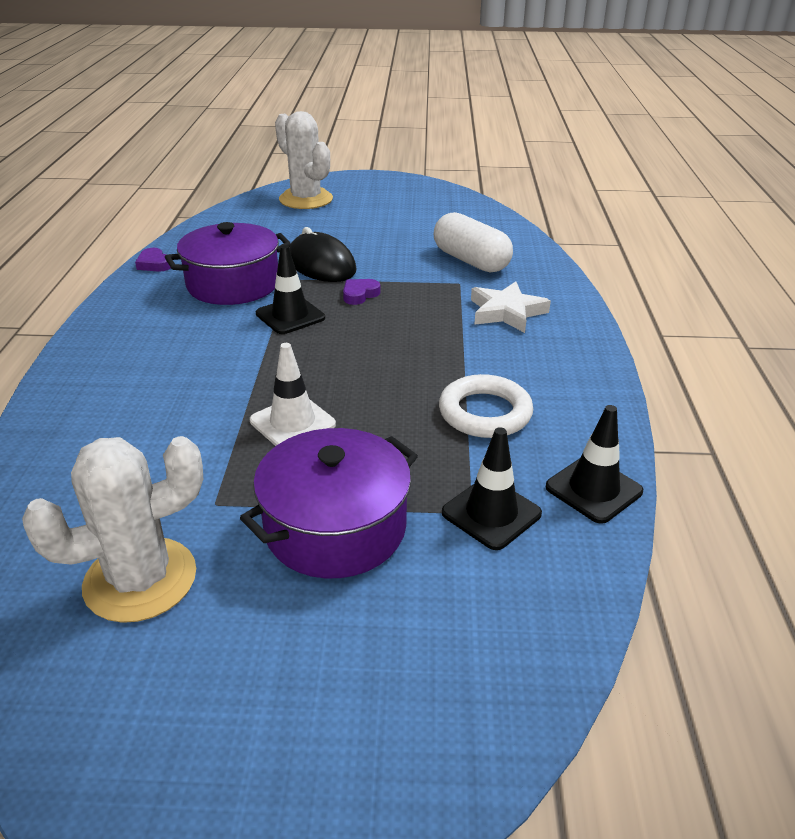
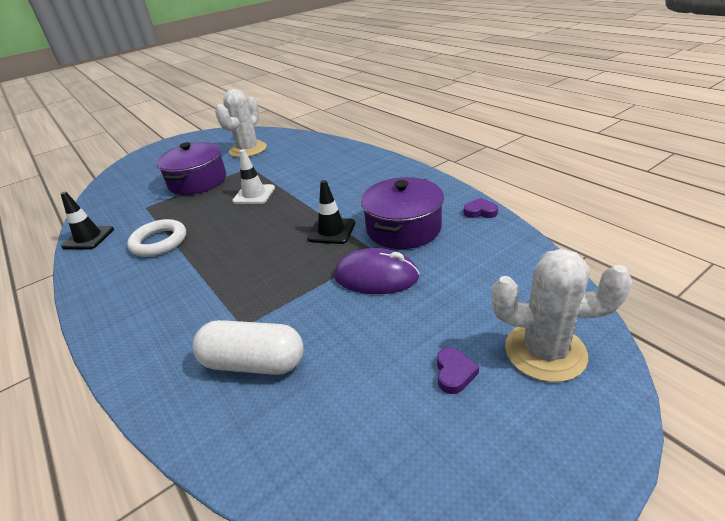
camera: 145 degrees right, 0 degrees up
black mouse [289,227,356,282] -> purple mouse [334,248,420,294]
purple heart [343,279,381,305] -> purple heart moved to [437,347,479,394]
black traffic cone [442,427,542,550] -> none
white star [471,281,551,333] -> none

